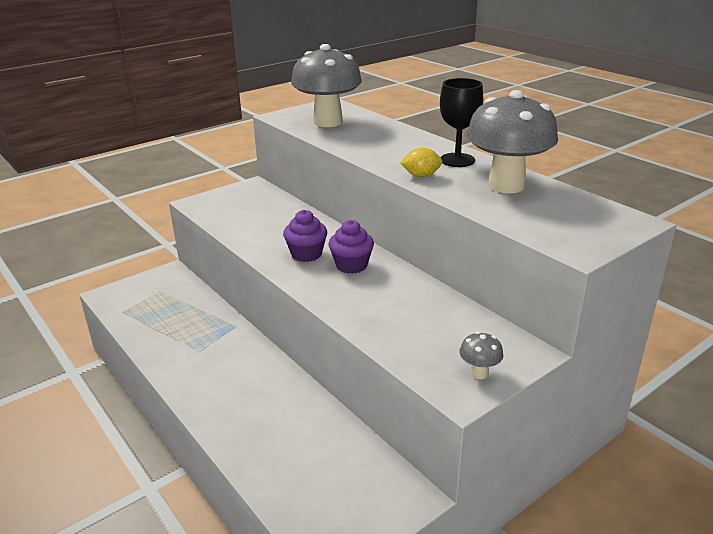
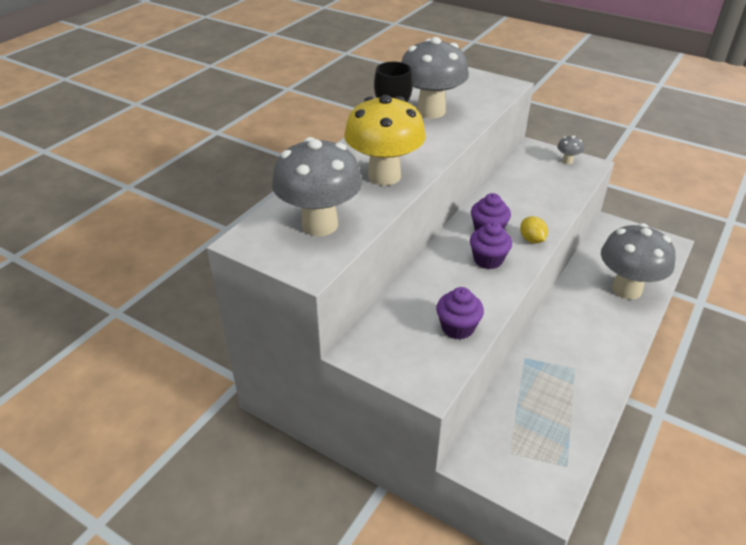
camera: 110 degrees left, 10 degrees up
yellow lemon [400,147,442,177] -> yellow lemon moved to [520,216,548,243]
none -> yellow mushroom [344,95,426,185]
none -> purple cupcake [436,287,484,339]
none -> grey mushroom [601,223,676,300]

